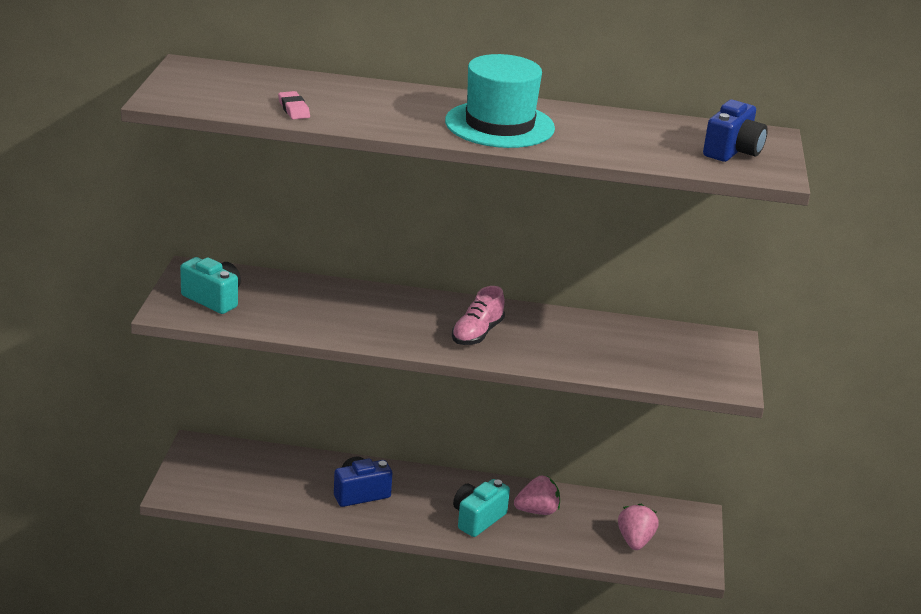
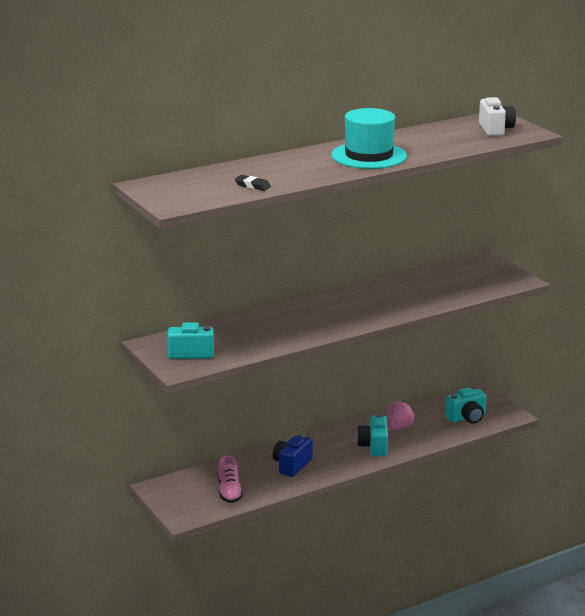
camera: 35 degrees left, 5 degrees down
pink eraser [278,91,310,119] -> black eraser [235,175,271,191]
pink shoe [452,286,505,345] -> pink shoe moved to [218,456,243,503]
pink strawberry [618,504,659,550] -> turquoise camera [445,388,487,424]
blue camera [703,100,768,162] -> white camera [479,97,516,136]

